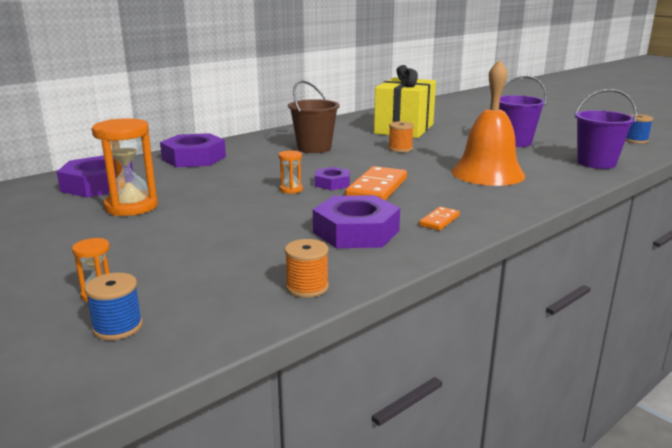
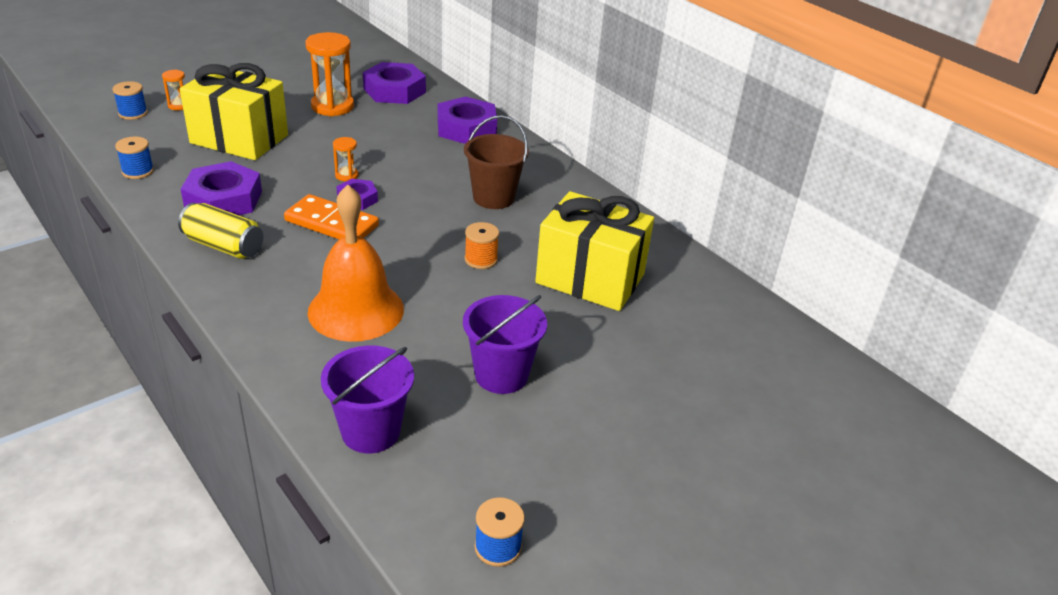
camera: 90 degrees right, 15 degrees up
orange spool [285,239,329,298] -> blue spool [115,137,154,179]
orange domino [419,207,460,231] -> yellow can [178,203,263,259]
none -> yellow gift [180,63,288,160]

